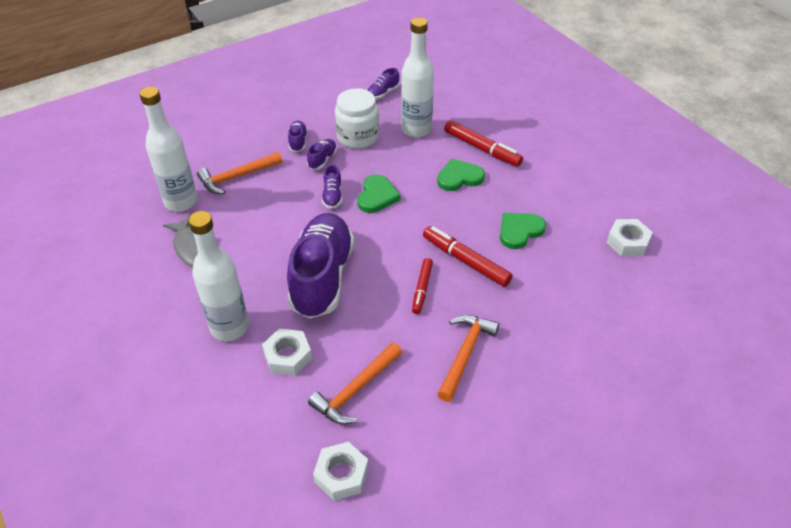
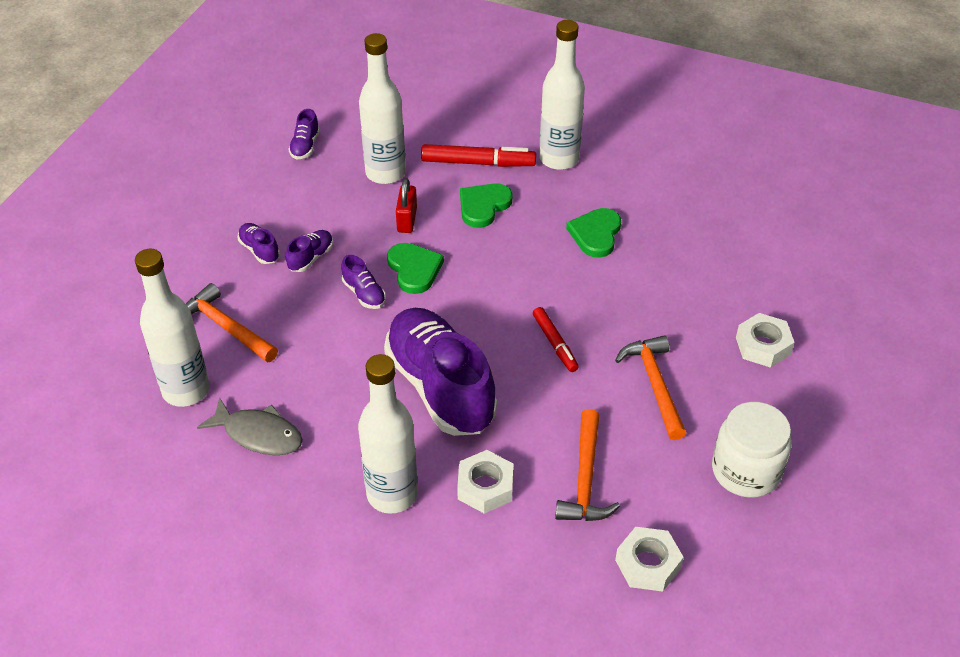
camera: 35 degrees left, 0 degrees up
orange hammer [197,152,283,194] -> orange hammer turned 105 degrees clockwise [186,283,278,362]
purple shoe [307,139,337,170] -> purple shoe turned 45 degrees clockwise [285,230,333,272]
white jar [335,88,379,149] -> white jar moved to [712,402,791,498]
red marker [423,226,513,287] -> none
white nut [606,219,653,256] -> white nut moved to [736,313,795,368]
none -> red padlock [396,178,417,233]
none -> white bottle [539,20,585,170]

